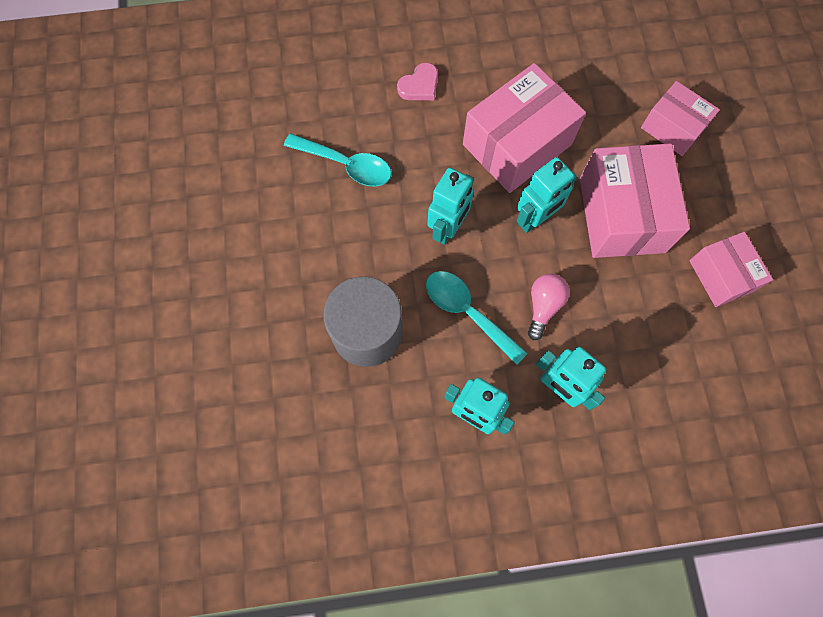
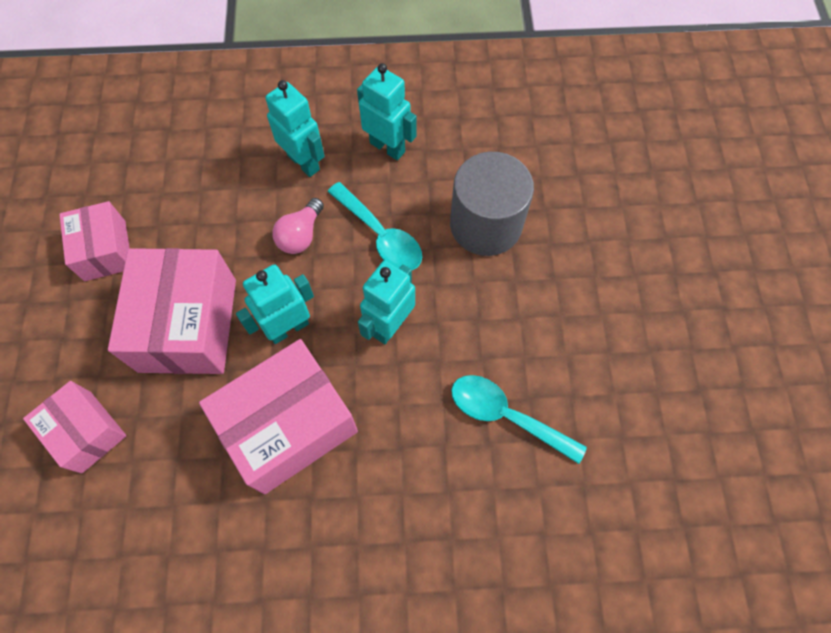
camera: 175 degrees left, 5 degrees down
pink heart [397,63,438,100] -> none

